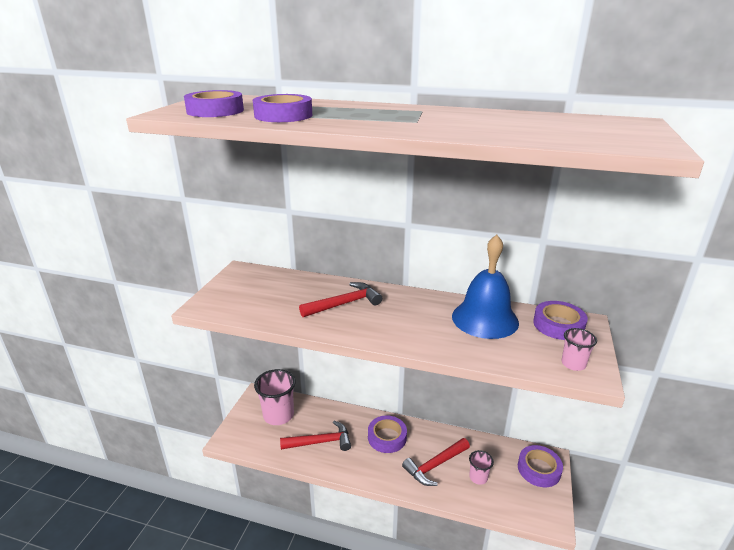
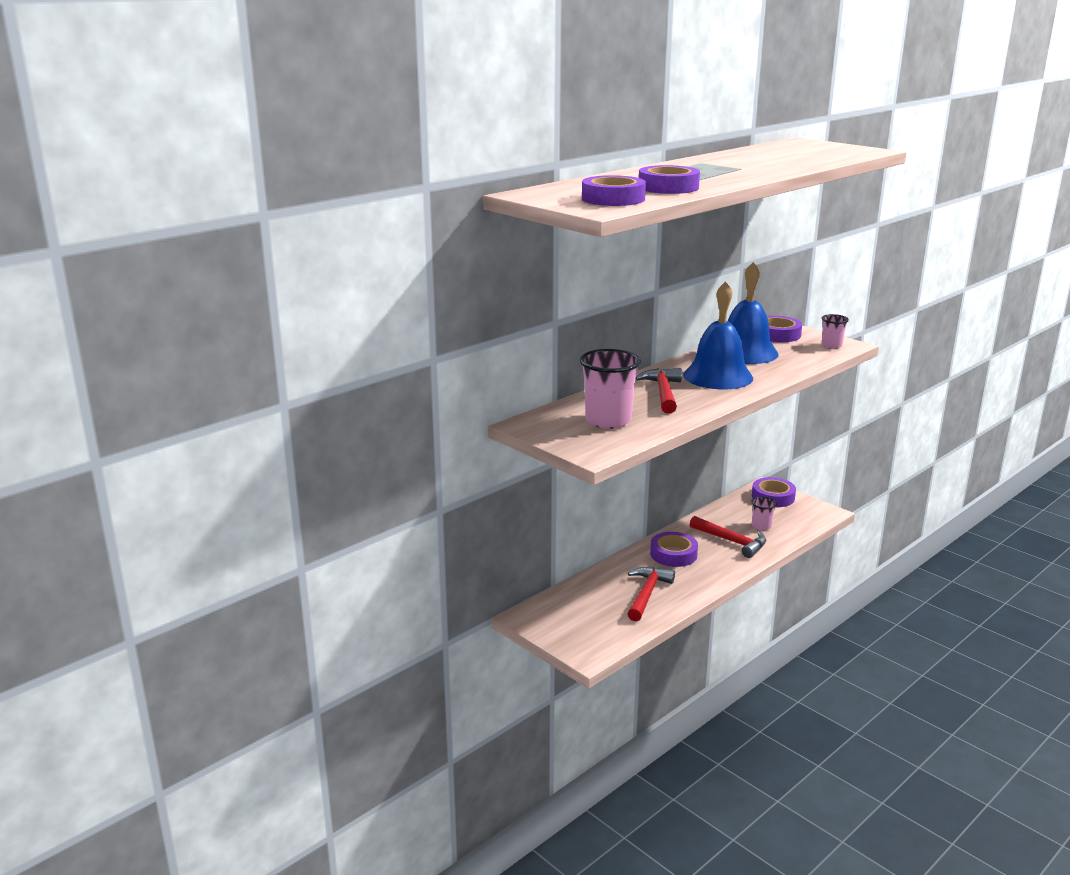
camera: 60 degrees left, 5 degrees down
pink cup [254,369,296,425] -> pink cup moved to [580,349,641,429]
red hammer [402,438,470,486] -> red hammer turned 45 degrees counterclockwise [690,516,766,558]
none -> blue bell [683,281,753,389]

